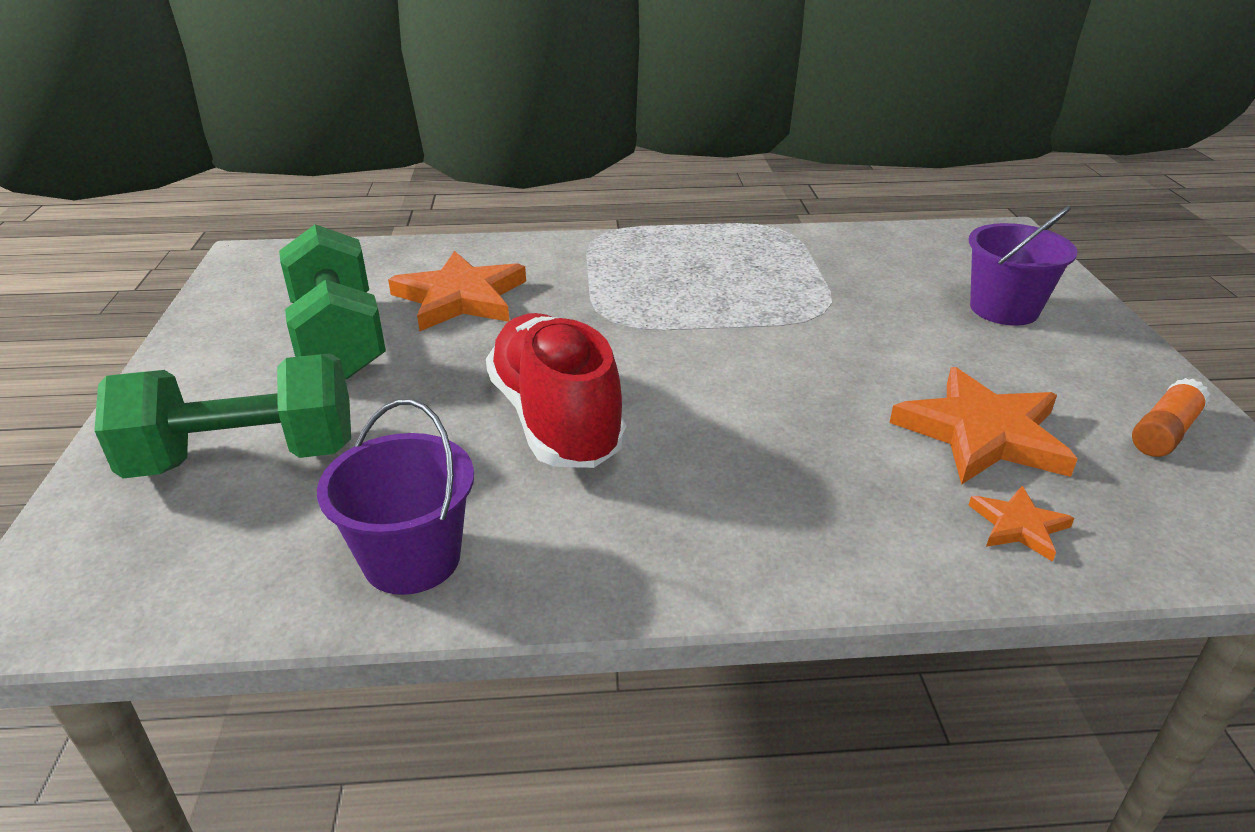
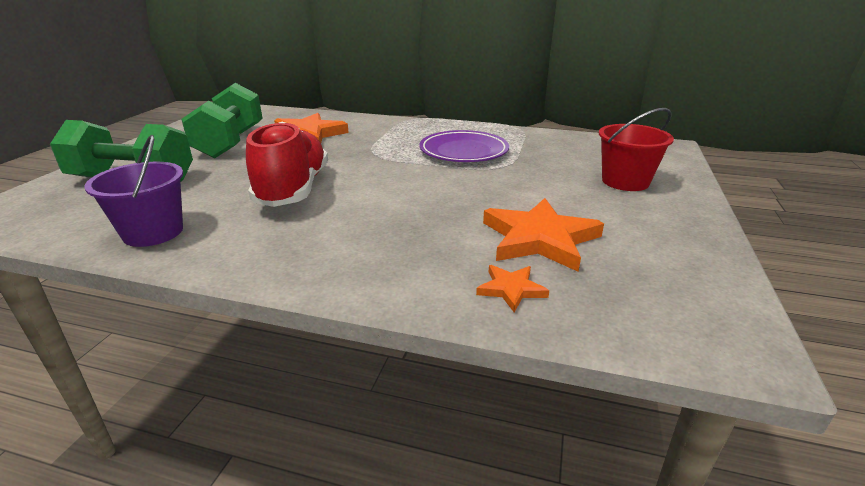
camera: 20 degrees right, 5 degrees down
purple bucket [968,206,1078,326] -> red bucket [599,108,674,191]
orange glue stick [1132,378,1210,457] -> none
none -> purple plate [419,130,509,162]

